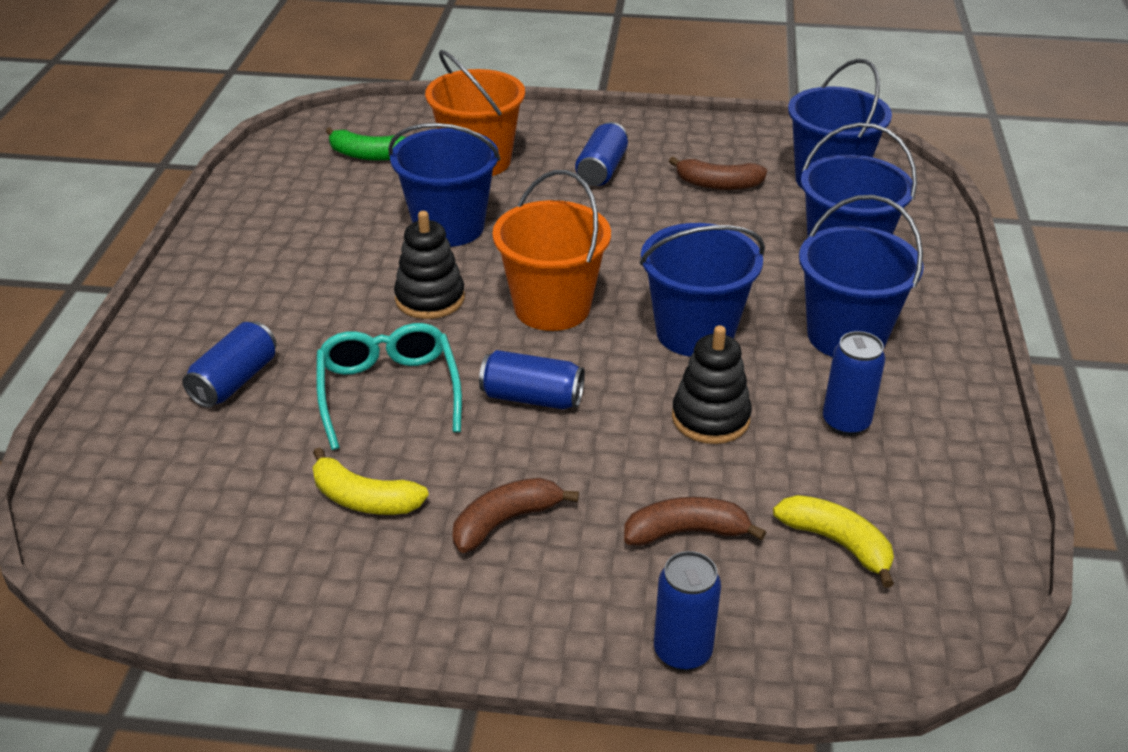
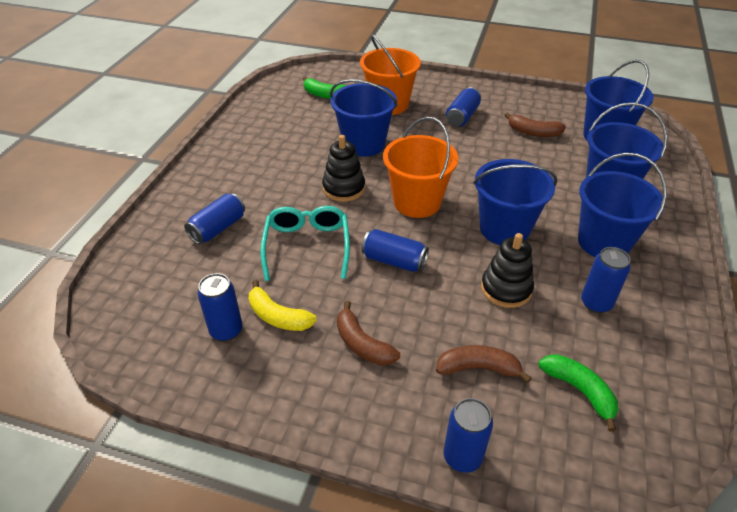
camera: 10 degrees right, 5 degrees up
brown banana [453,478,579,553] -> brown banana turned 105 degrees counterclockwise [337,301,400,366]
yellow banana [773,495,894,588] -> green banana [538,354,618,432]
none -> blue can [197,273,243,341]

